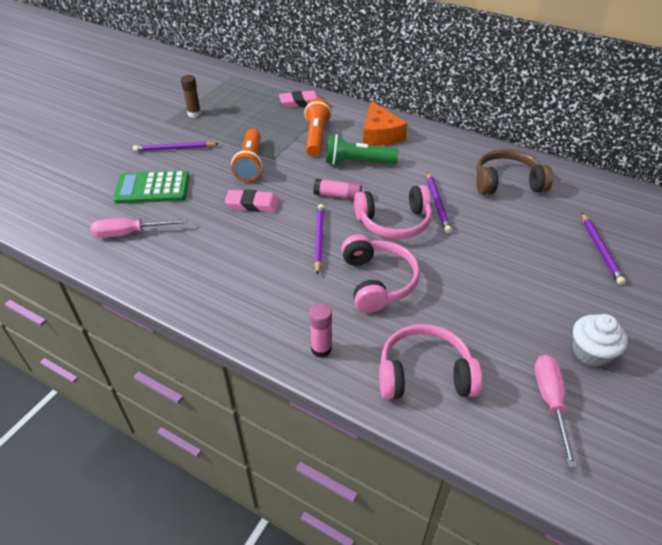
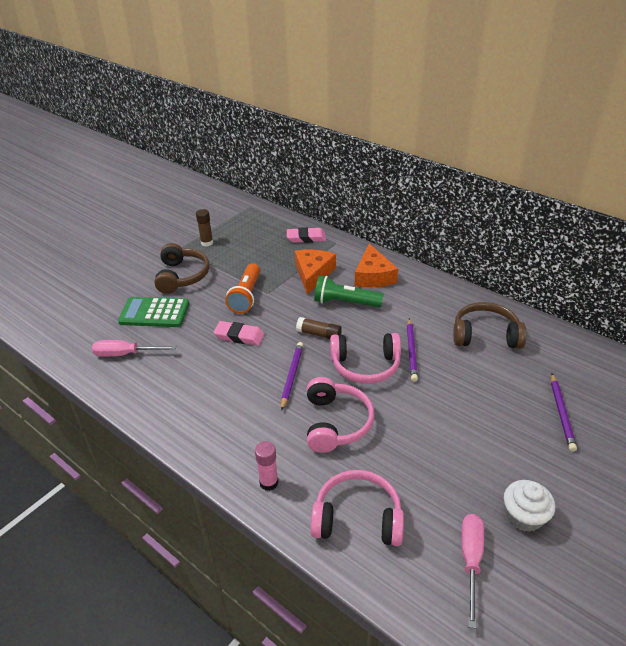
camera: 10 degrees right, 5 degrees down
purple pencil [133,142,218,152] -> brown headphones [154,243,210,294]
orange flashlight [304,98,332,156] -> orange cheese [295,250,336,294]
pink glue stick [313,178,362,200] -> brown glue stick [296,317,342,339]

